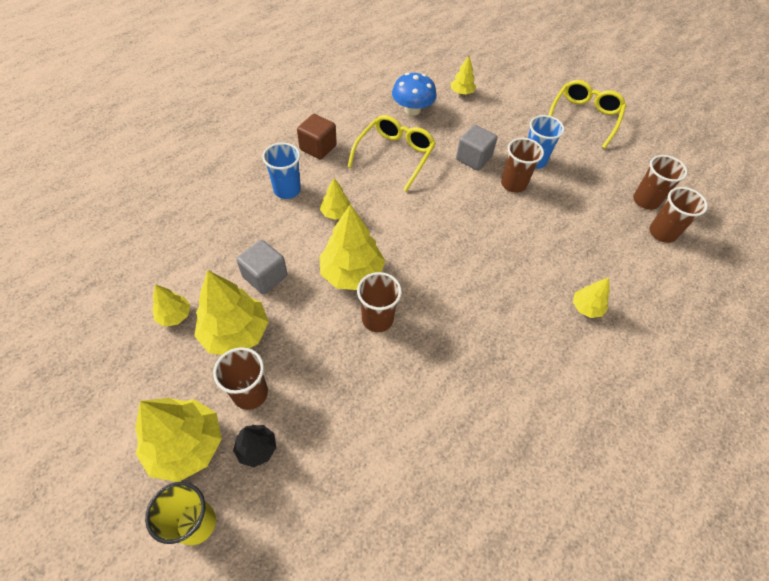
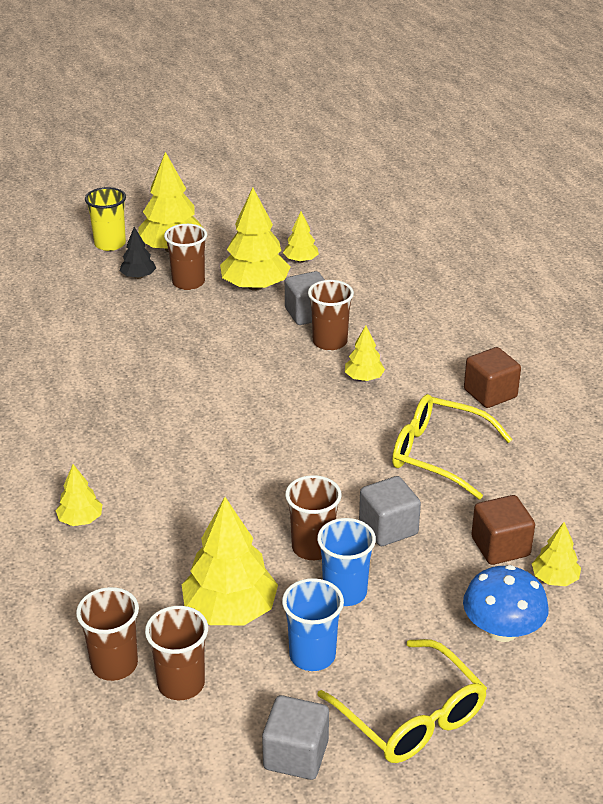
camera: 120 degrees right, 20 degrees down
blue cup [262,143,301,199] -> blue cup moved to [282,578,344,671]
yellow tree [319,204,385,290] -> yellow tree moved to [182,497,278,625]
yellow glasses [347,115,436,192] -> yellow glasses turned 150 degrees clockwise [392,394,513,500]
brown cup [357,272,402,332] -> brown cup moved to [308,280,354,350]
blue mushroom [392,73,437,116] -> blue mushroom moved to [463,565,549,642]
none -> grey cube [262,695,329,780]
none -> brown cube [471,495,535,565]

